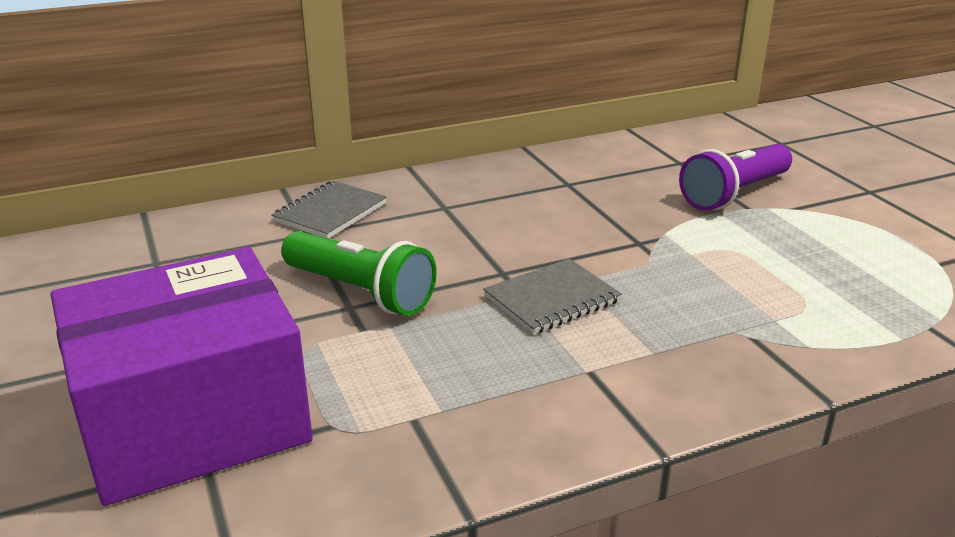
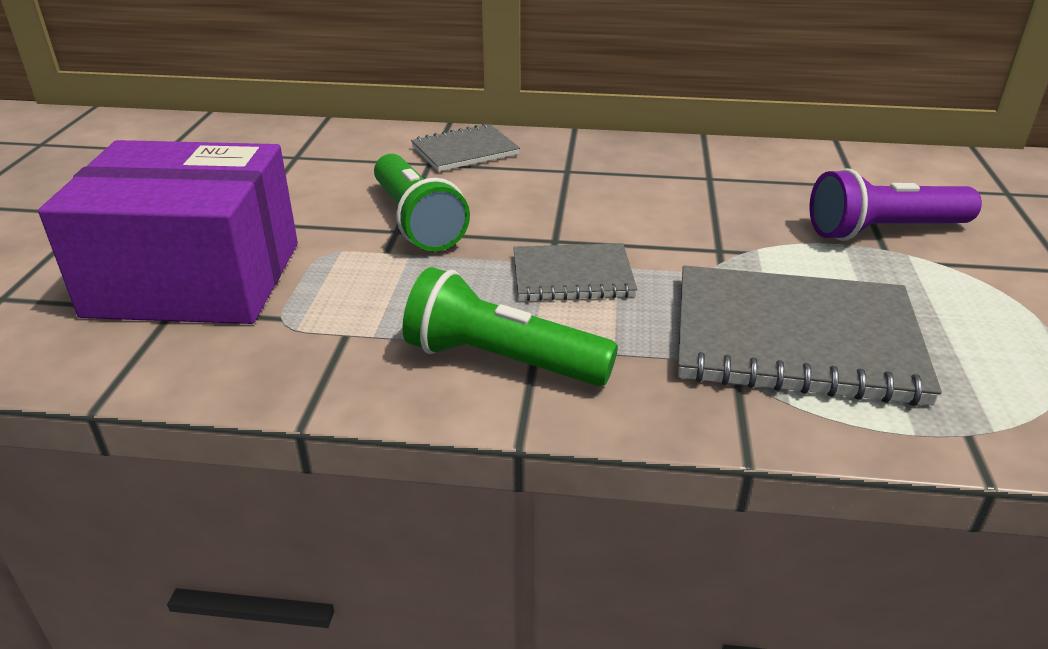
camera: 30 degrees right, 5 degrees up
none -> green flashlight [402,267,618,386]
none -> grey notebook [678,265,942,406]

